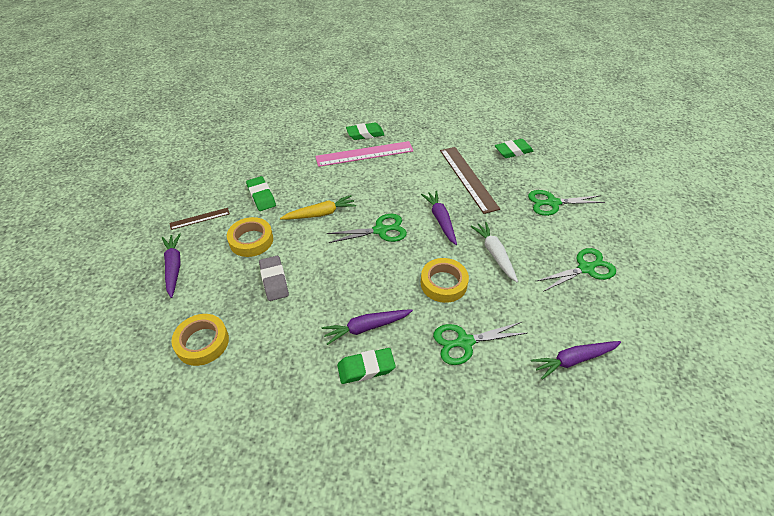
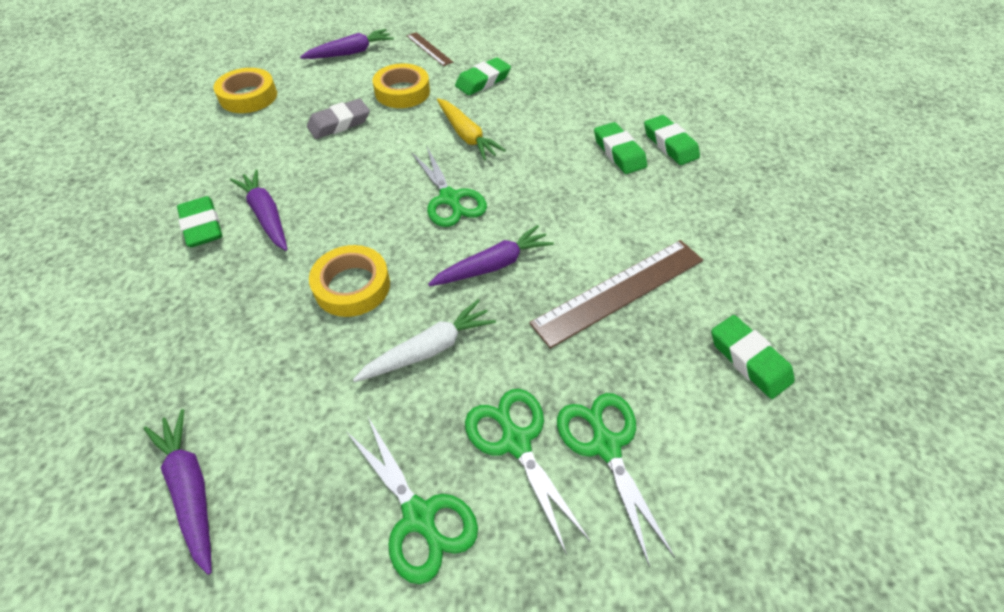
camera: 75 degrees right, 5 degrees up
pink ruler [315,141,414,167] -> green eraser [594,122,647,174]
green scissors [433,322,527,365] -> green scissors moved to [465,389,591,555]

